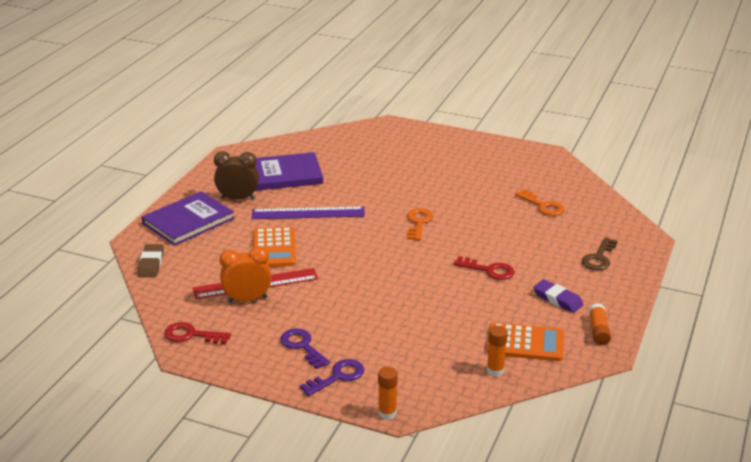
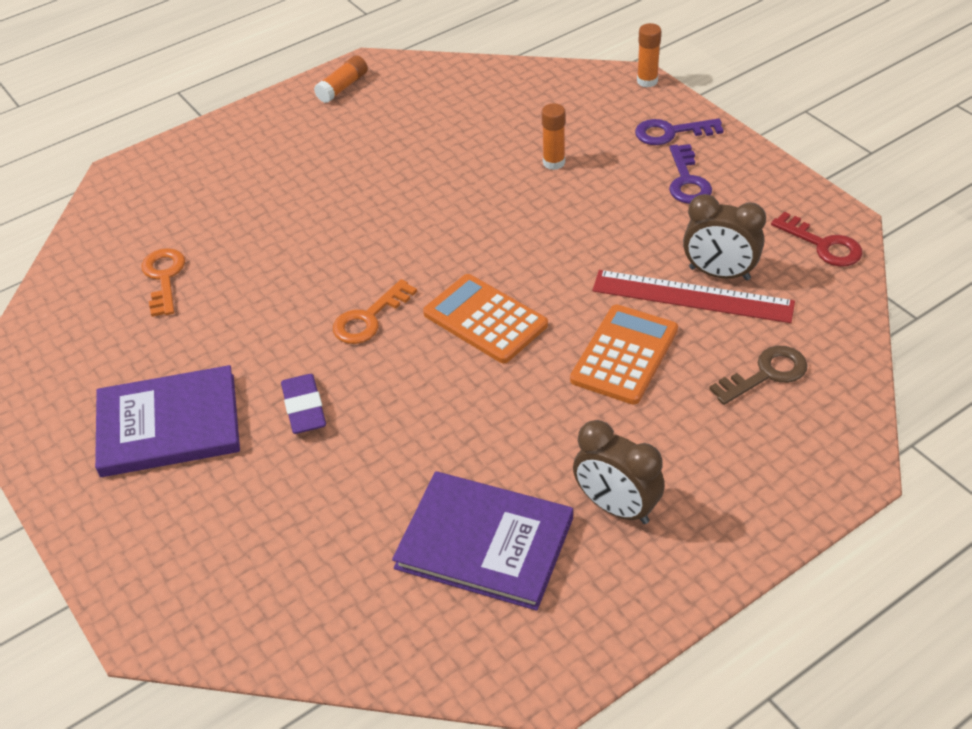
camera: 145 degrees left, 15 degrees up
brown eraser [138,244,164,277] -> none
purple book [142,191,235,246] -> purple book moved to [95,365,240,477]
orange clock [219,246,271,303] -> brown clock [683,194,766,280]
purple ruler [252,207,365,219] -> none
red key [454,256,514,280] -> none
orange calculator [487,322,564,361] -> orange calculator moved to [423,274,548,363]
orange glue stick [487,326,508,376] -> orange glue stick moved to [542,103,566,170]
purple eraser [533,279,584,313] -> purple eraser moved to [281,374,326,434]
brown key [582,237,617,270] -> brown key moved to [709,346,807,405]

